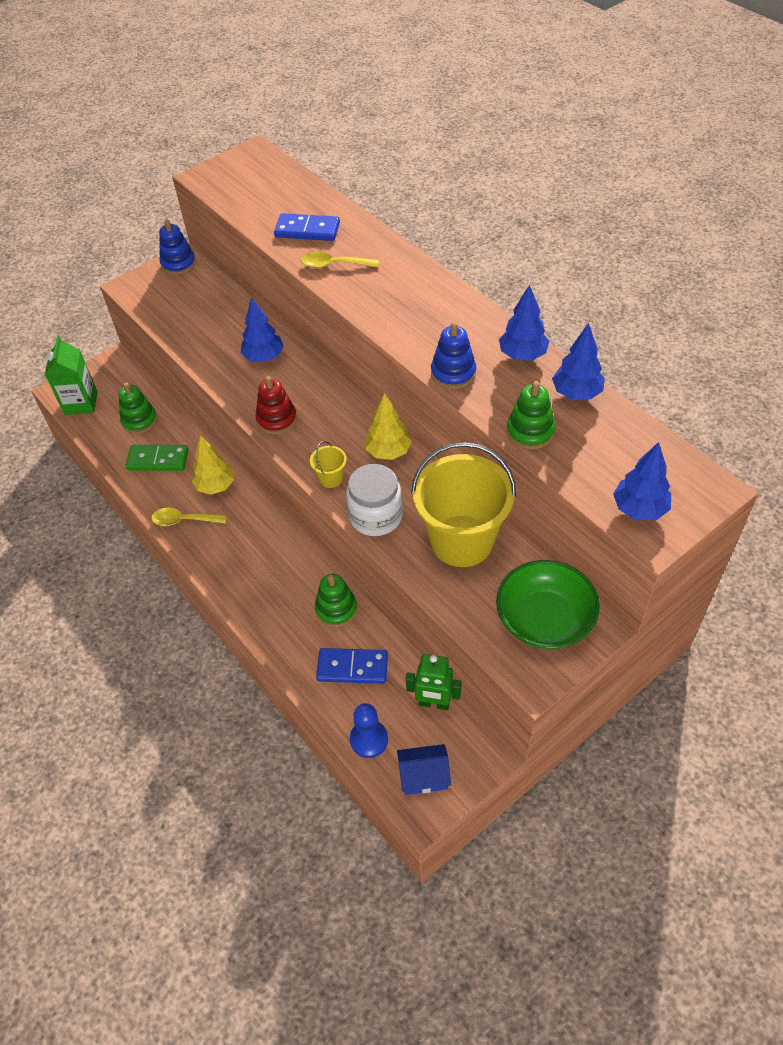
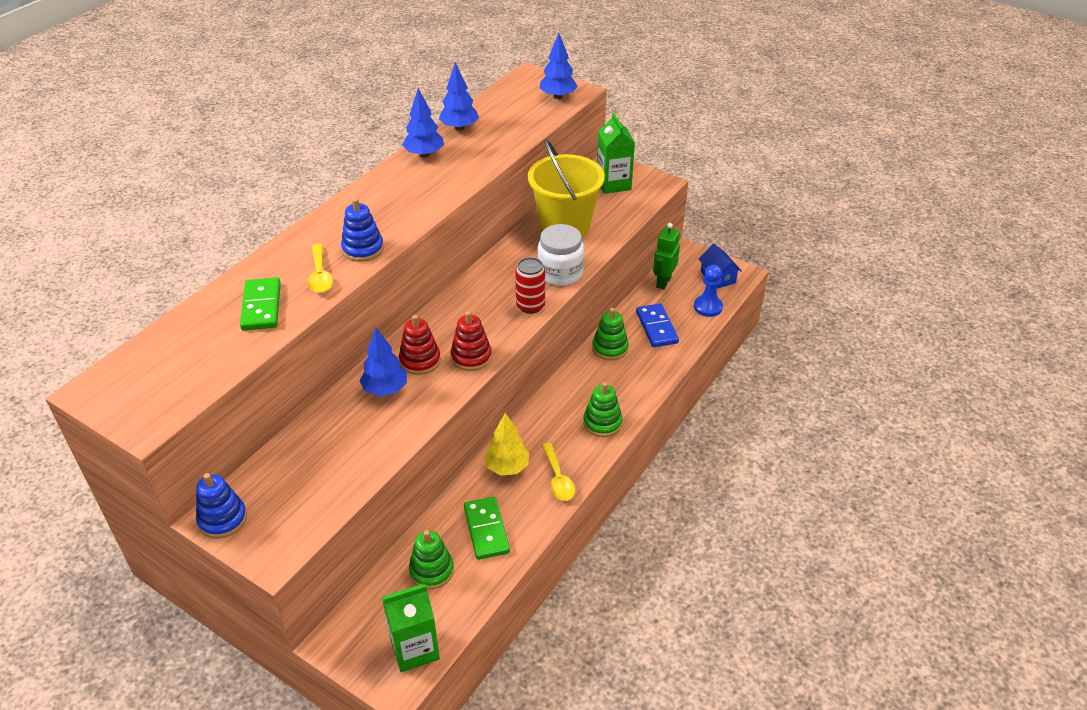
camera: 110 degrees left, 10 degrees down
blue domino [274,213,340,241] -> green domino [240,277,281,331]
yellow bucket [310,441,347,488] -> red can [515,257,545,314]
yellow tree [365,393,412,460] -> none
green robot [406,654,461,710] -> green robot turned 150 degrees counterclockwise [653,223,680,290]
blue stacking toy [431,322,476,389] -> blue stacking toy moved to [341,198,384,262]
green bowl [496,560,600,649] -> green carton [597,112,635,194]
green stacking toy [507,381,555,449] -> green stacking toy moved to [583,382,622,437]
none -> red stacking toy [399,315,441,375]

